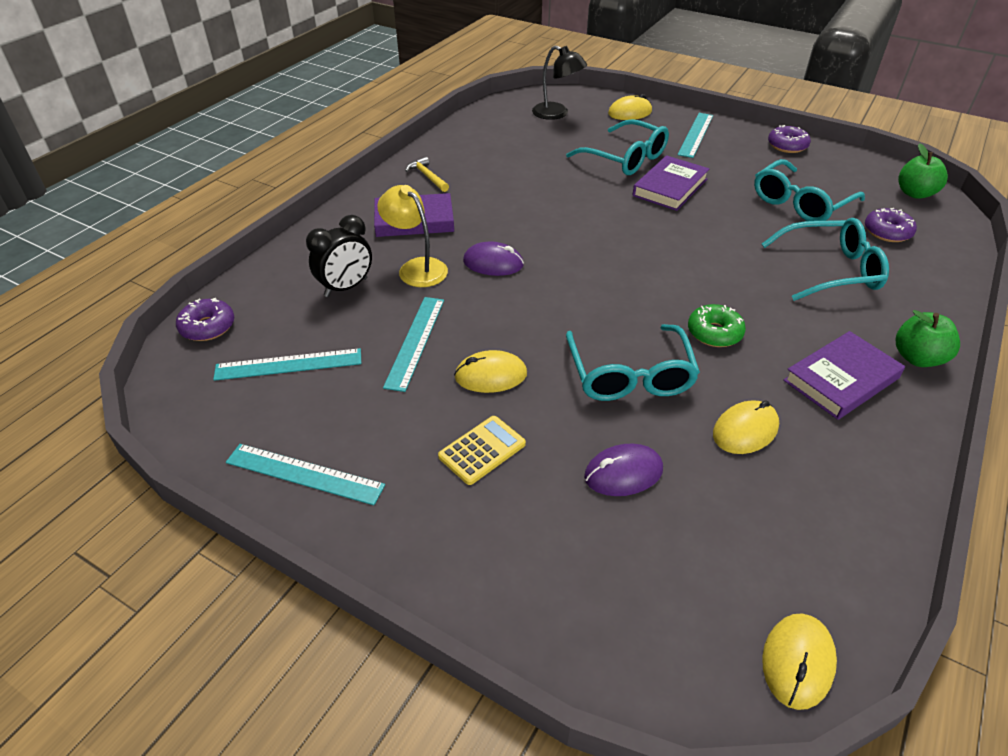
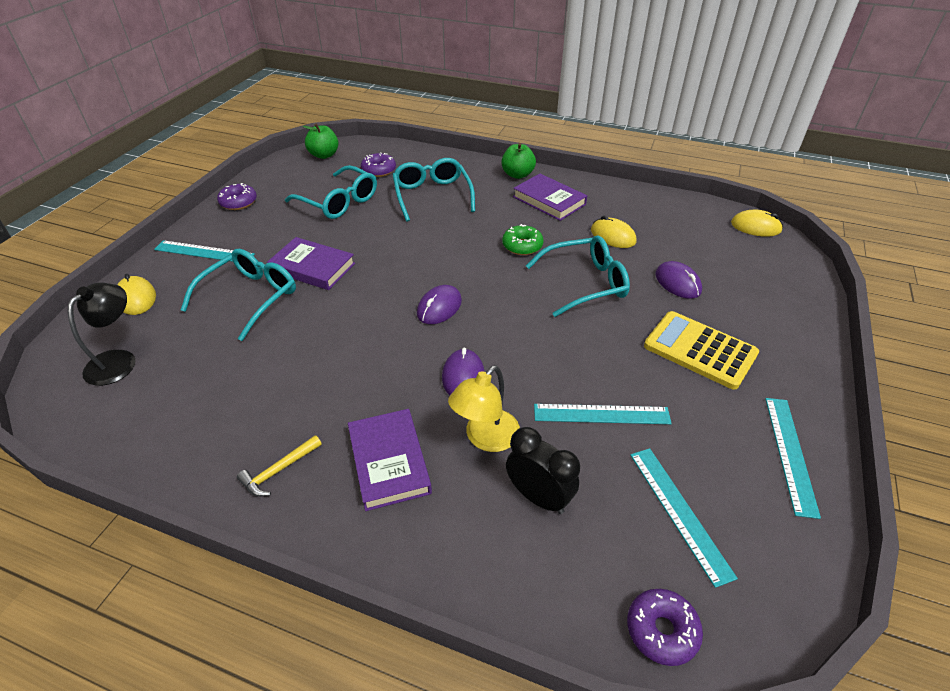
camera: 100 degrees left, 0 degrees up
yellow calculator [438,416,526,485] -> yellow calculator [644,311,759,390], size x1.65
yellow mouse [454,350,527,393] -> none
none -> purple mouse [417,285,462,324]

